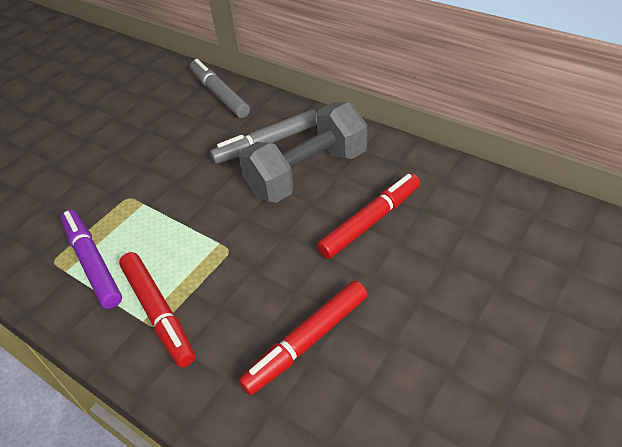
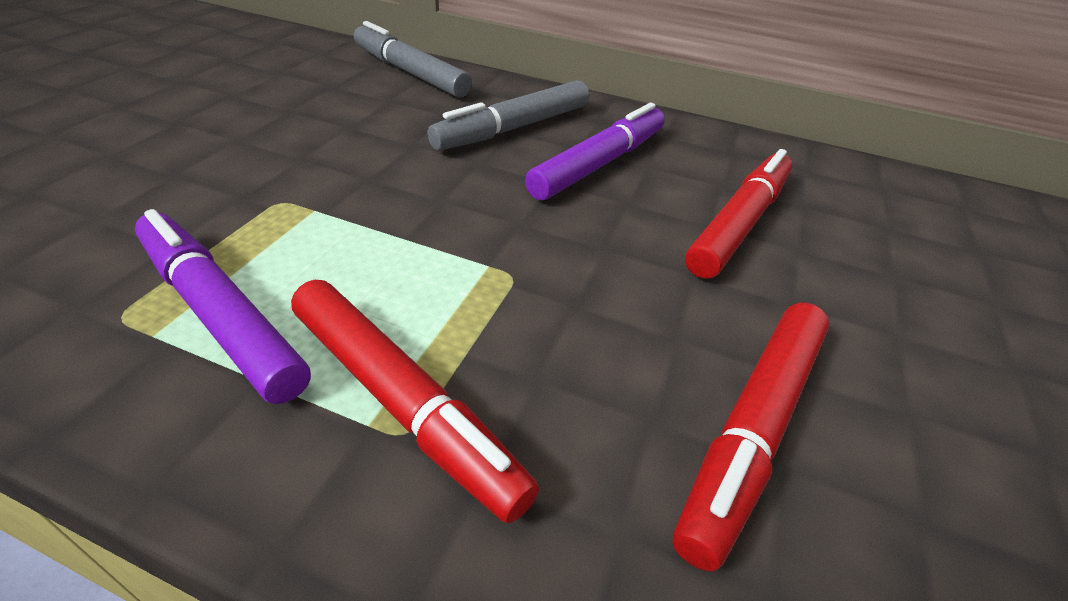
camera: 20 degrees left, 5 degrees down
grey dumbbell [239,102,367,203] -> purple marker [525,103,665,200]

